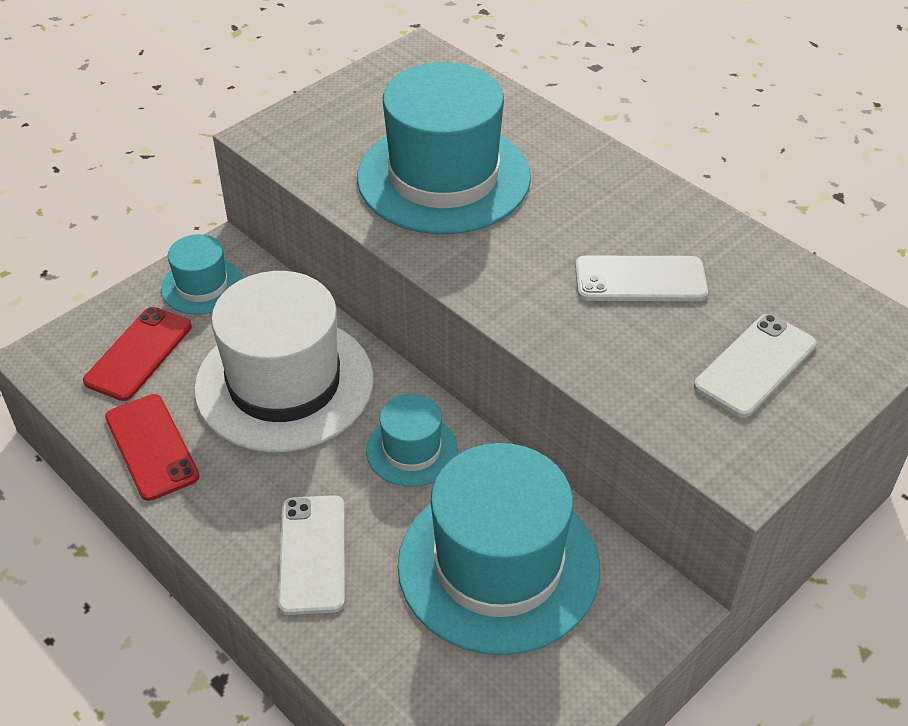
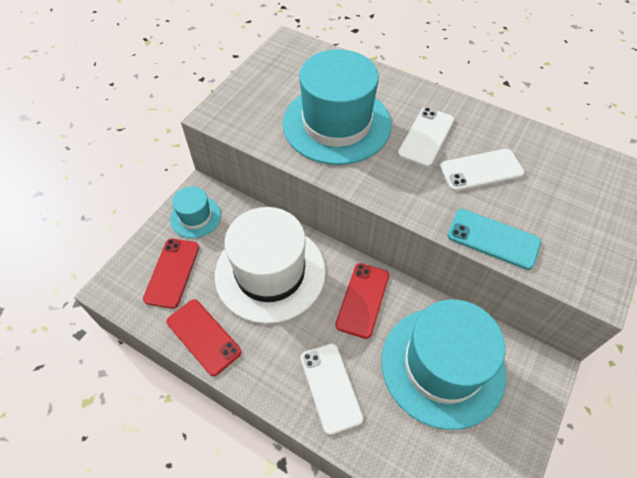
camera: 15 degrees left, 10 degrees up
turquoise hat [366,394,458,487] -> red phone [335,263,389,339]
white phone [694,314,817,418] -> white phone moved to [397,107,454,167]
none -> turquoise phone [447,209,541,270]

